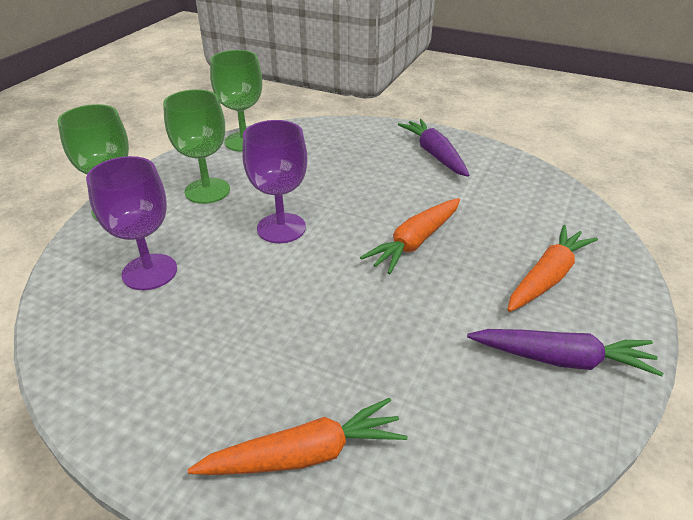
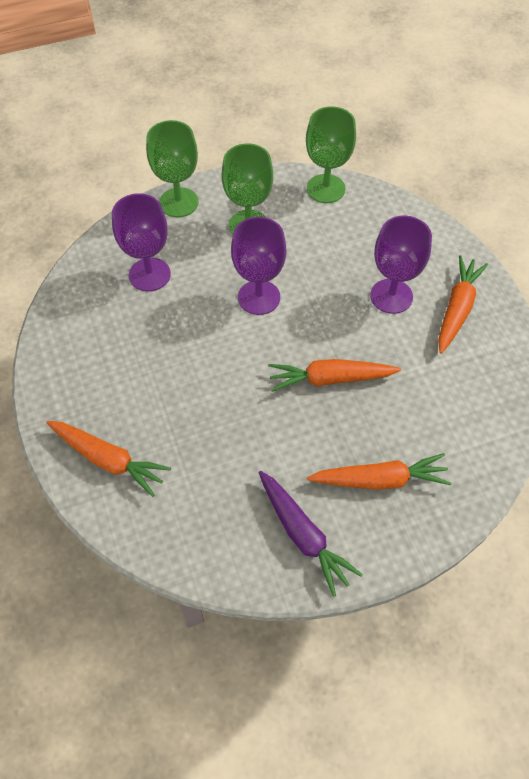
camera: 45 degrees right, 20 degrees up
purple carrot [398,119,469,177] -> orange carrot [438,255,488,354]
none -> purple goblet [370,216,432,314]

